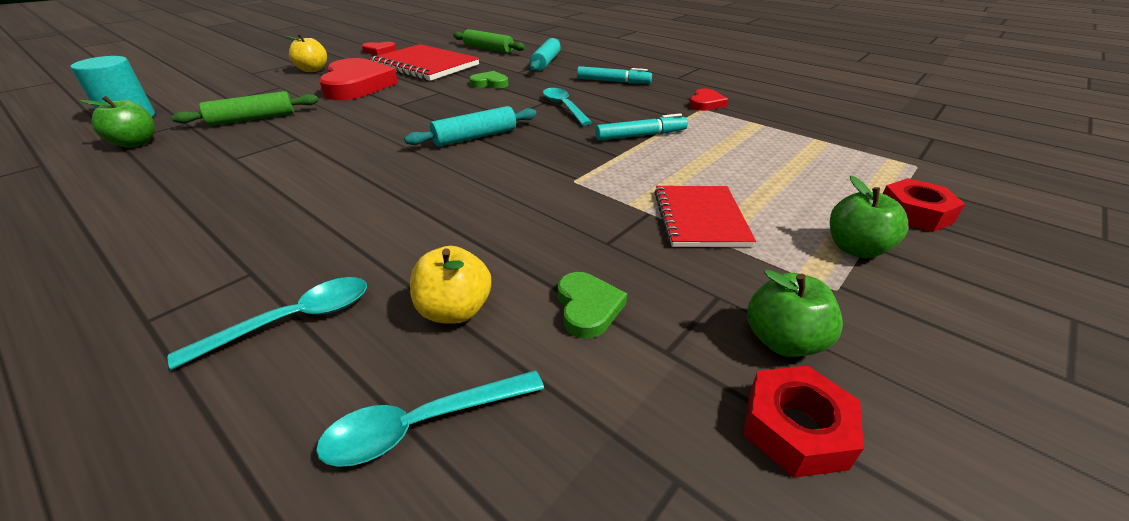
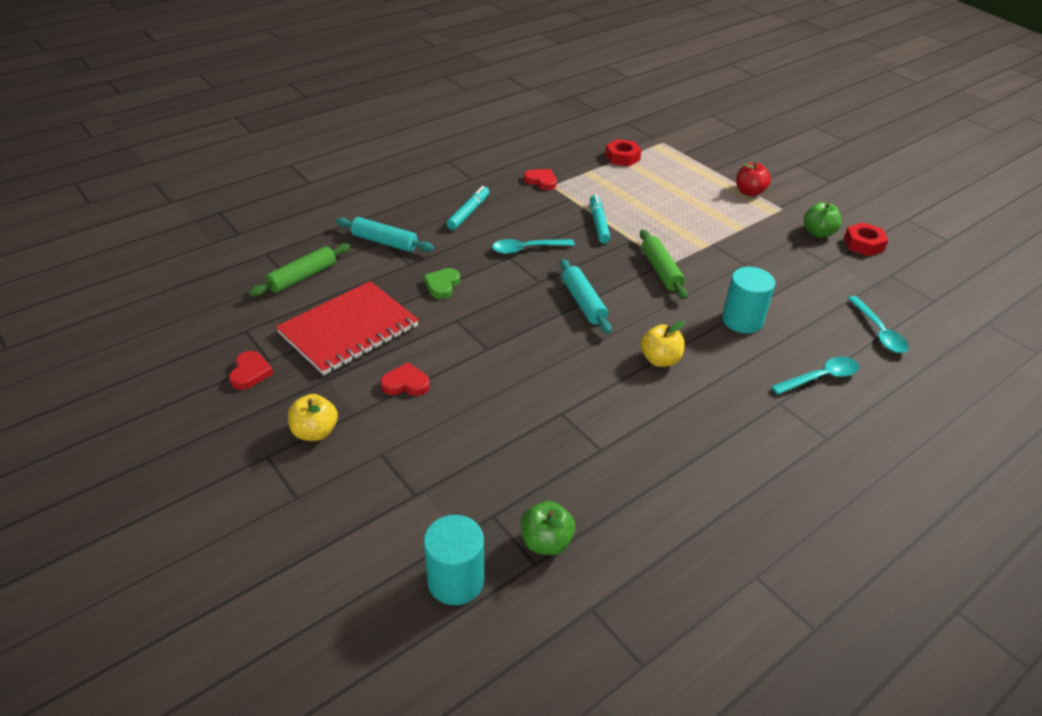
camera: 80 degrees left, 5 degrees up
turquoise spoon [168,277,367,370] -> turquoise spoon turned 90 degrees clockwise [771,357,859,395]
green rolling pin [172,91,318,126] -> green rolling pin moved to [640,229,688,300]
red heart [319,58,398,100] -> red heart [381,362,430,396], size x0.47
yellow apple [410,246,491,324] -> yellow apple moved to [641,321,685,367]
green heart [558,272,627,339] -> none
red notebook [654,186,756,247] -> none
green apple [830,176,908,258] -> red apple [736,162,771,196]
red nut [883,178,965,232] -> red nut moved to [605,139,642,167]
none -> turquoise cylinder [722,267,775,333]

